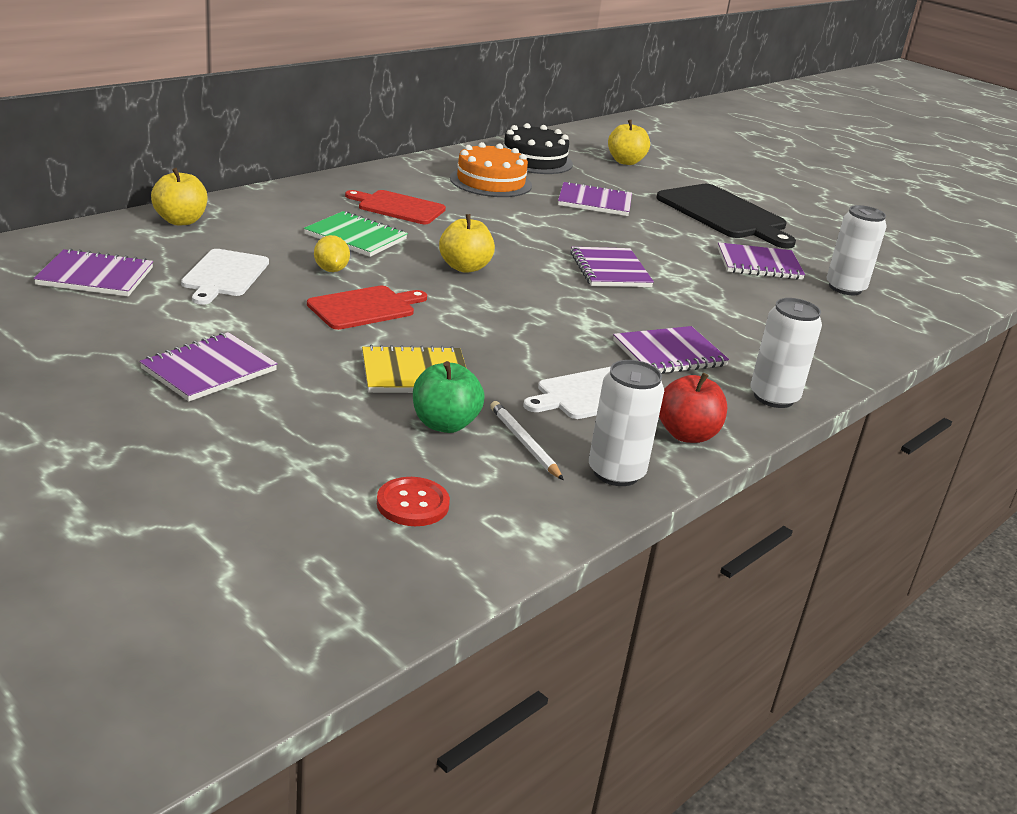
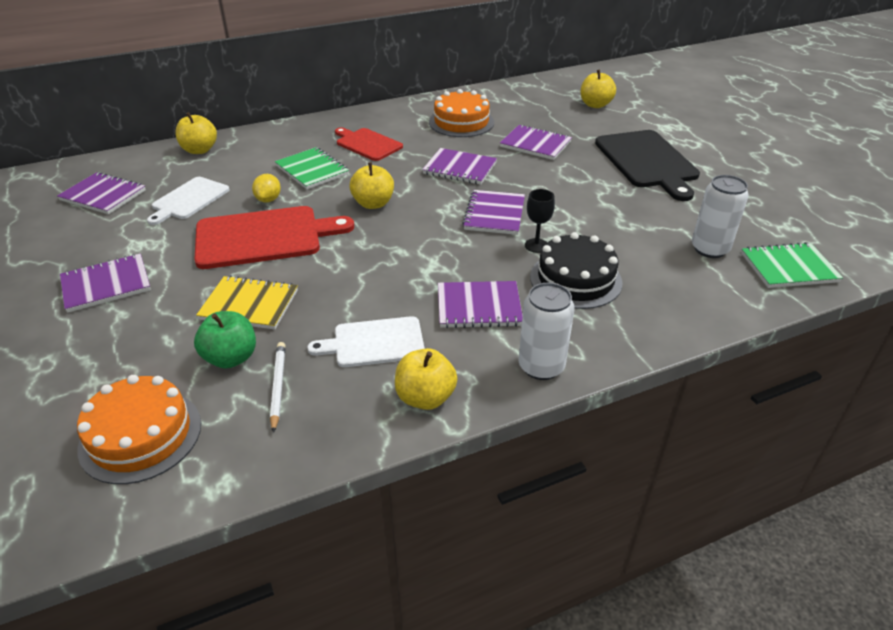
camera: 25 degrees right, 10 degrees up
red cutting board [307,286,427,330] -> red cutting board [194,206,354,269], size x1.65
red button [377,477,450,526] -> orange cake [77,375,201,484]
black cake [503,123,573,174] -> black cake moved to [530,232,623,309]
white can [589,360,664,486] -> none
red apple [659,373,727,443] -> yellow apple [395,348,458,410]
purple notebook [718,242,805,280] -> purple notebook moved to [422,148,497,185]
none -> black goblet [525,189,555,253]
none -> green notebook [741,242,843,288]

